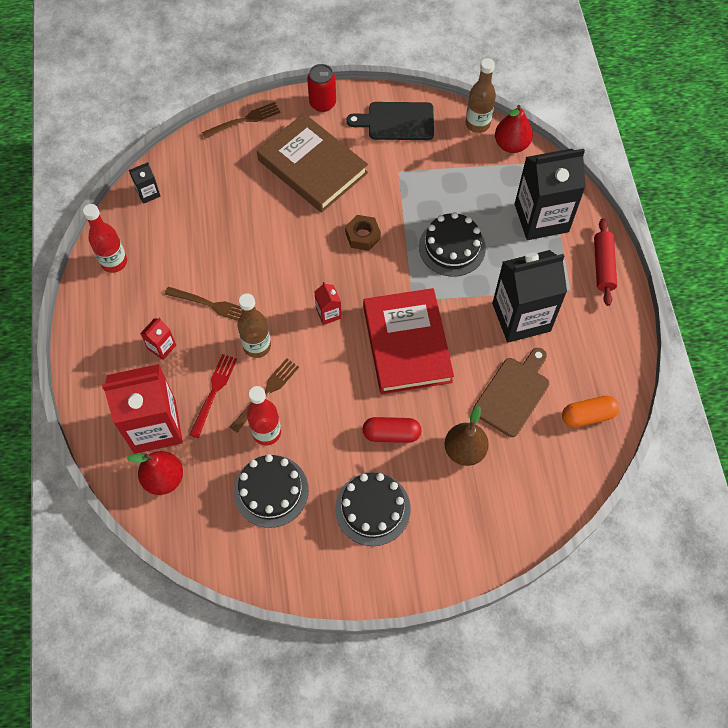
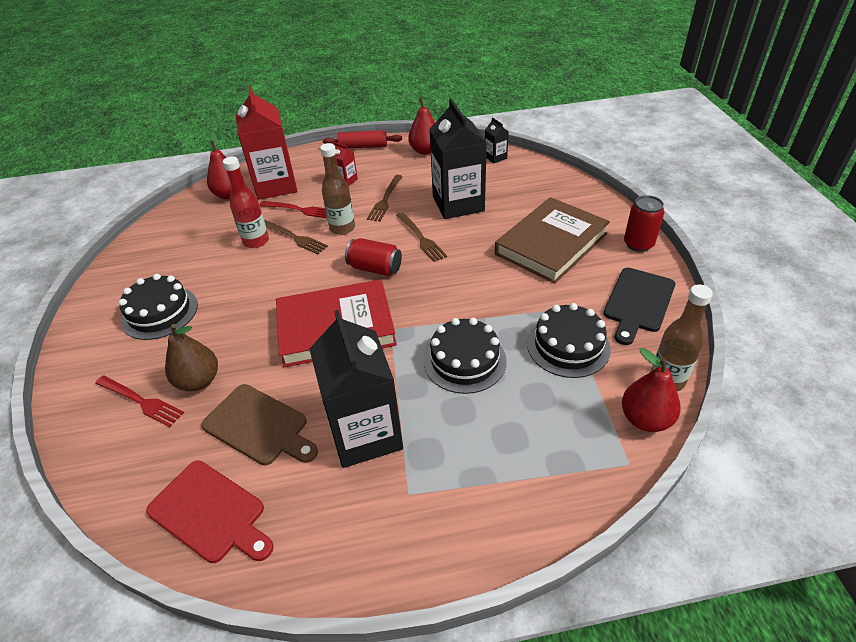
camera: 90 degrees right, 20 degrees down
red bottle [83,204,127,273] -> red pear [407,96,435,155]
brown fork [202,102,281,139] -> brown fork moved to [396,212,447,262]
black cake [234,454,309,528] -> black cake moved to [527,303,611,378]
red carton [314,282,342,325] -> red can [345,238,402,276]
brown nut [345,215,381,251] -> none
black cutting board [346,102,434,140] -> black cutting board turned 150 degrees counterclockwise [604,268,675,345]
red capsule [362,417,422,443] -> none
black carton [515,149,586,240] -> black carton moved to [429,99,487,219]
orange capsule [562,396,619,428] -> red cutting board [146,460,274,563]
red rolling pin [594,218,617,306] -> red rolling pin moved to [323,130,402,148]
none -> red fork [95,376,184,427]

